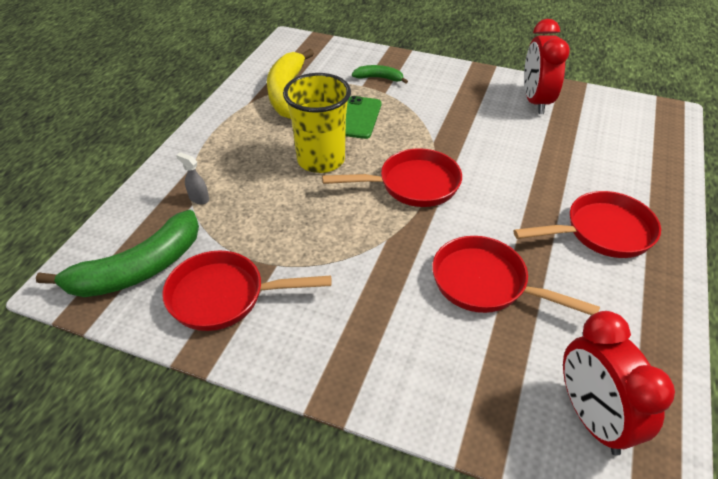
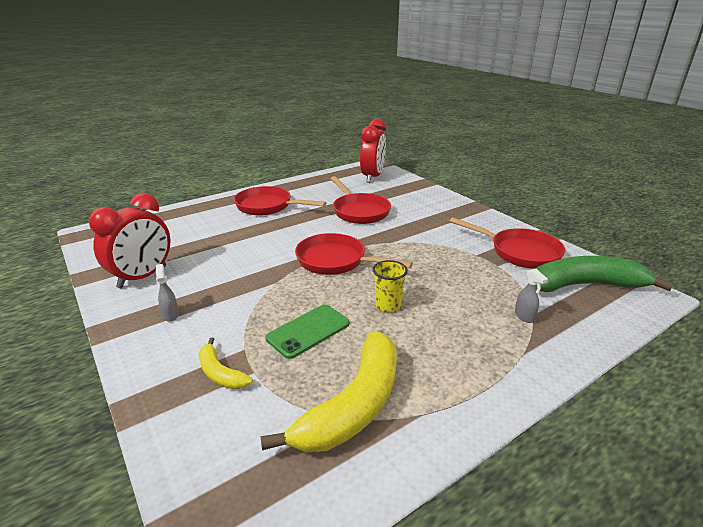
camera: 145 degrees left, 15 degrees down
yellow cup [283,73,351,173] -> yellow cup [373,260,408,312], size x0.52
green banana [352,65,408,84] -> yellow banana [199,337,253,389]
none -> grey spray bottle [156,264,179,322]

